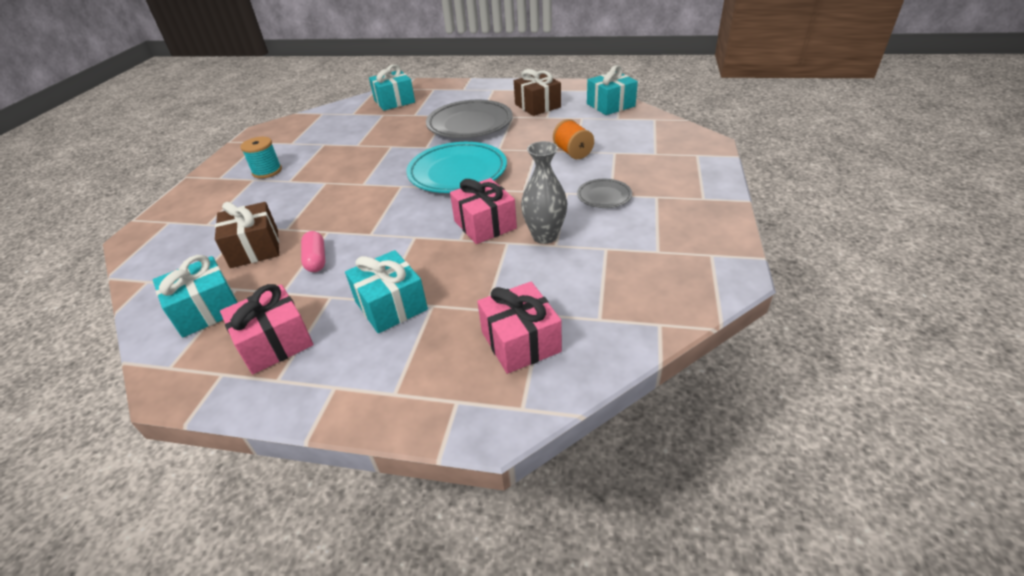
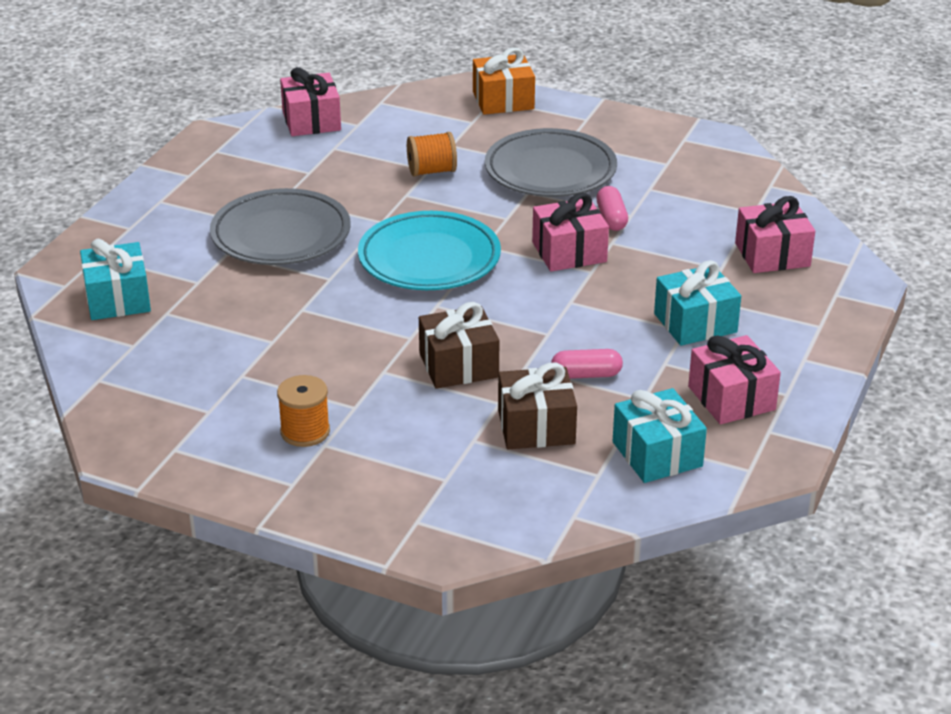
camera: 80 degrees left, 5 degrees down
turquoise spool [240,137,282,179] -> orange spool [277,375,330,447]
brown gift [514,69,561,116] -> brown gift moved to [419,302,499,389]
grey vase [521,141,568,244] -> pink capsule [596,186,628,231]
grey plate [577,179,632,208] -> grey plate [485,128,617,197], size x2.03
turquoise gift [587,65,638,115] -> pink gift [280,67,341,136]
none -> orange gift [473,48,535,115]

